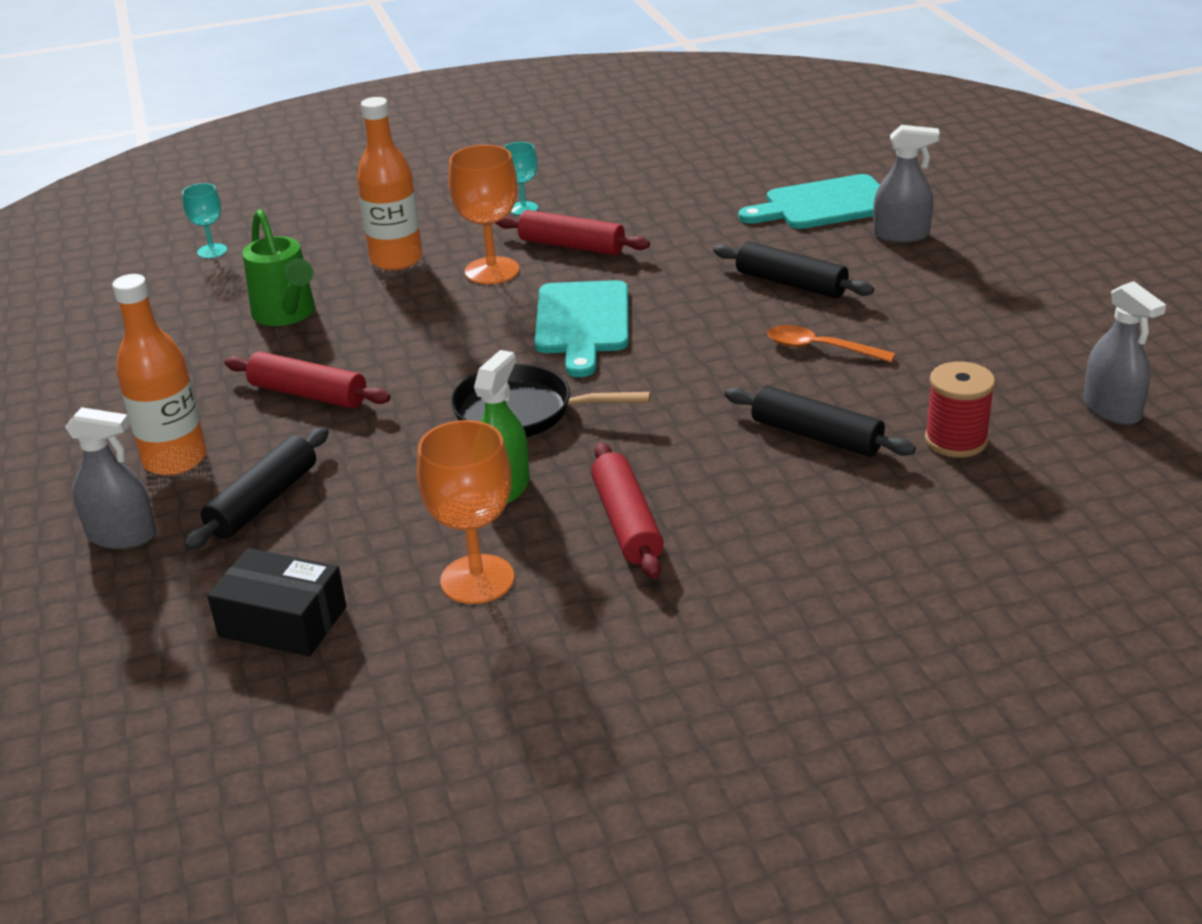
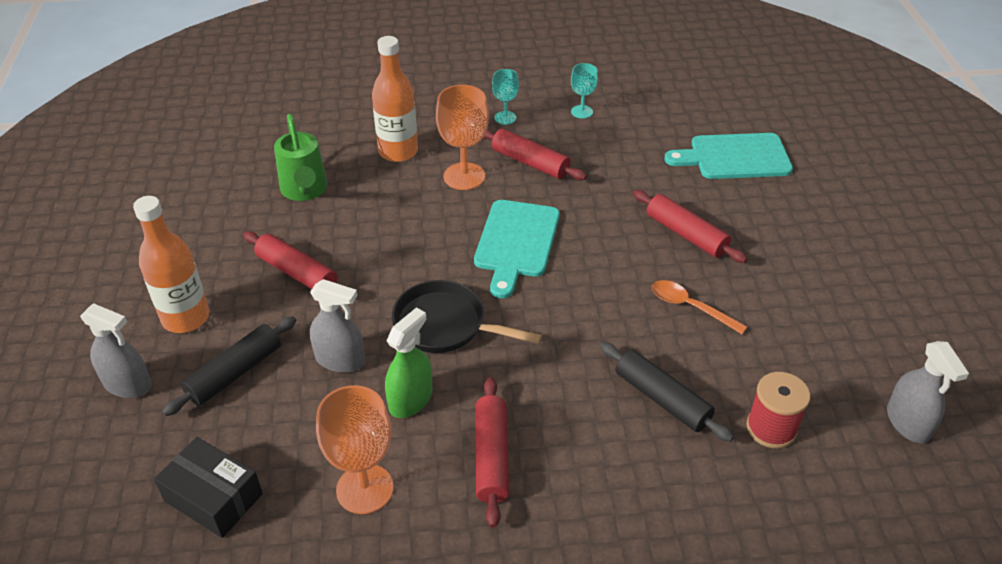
camera: 10 degrees right, 10 degrees up
turquoise goblet [182,183,227,258] -> turquoise goblet moved to [571,63,598,119]
black rolling pin [713,241,874,298] -> red rolling pin [633,190,747,263]
grey spray bottle [873,125,940,243] -> grey spray bottle moved to [310,279,365,373]

